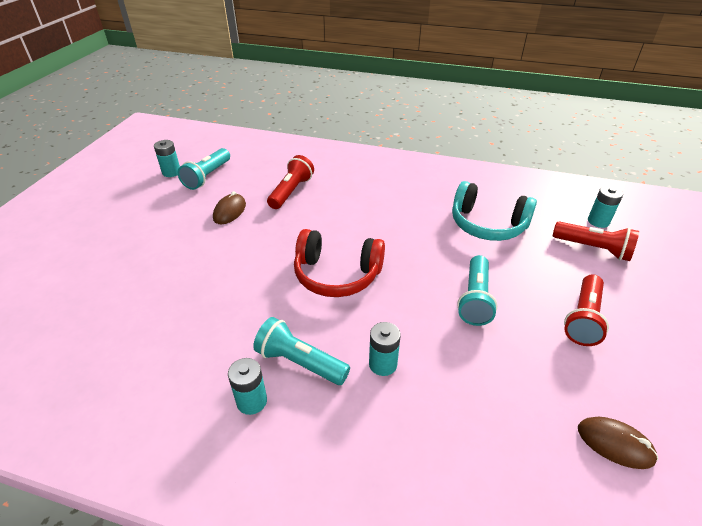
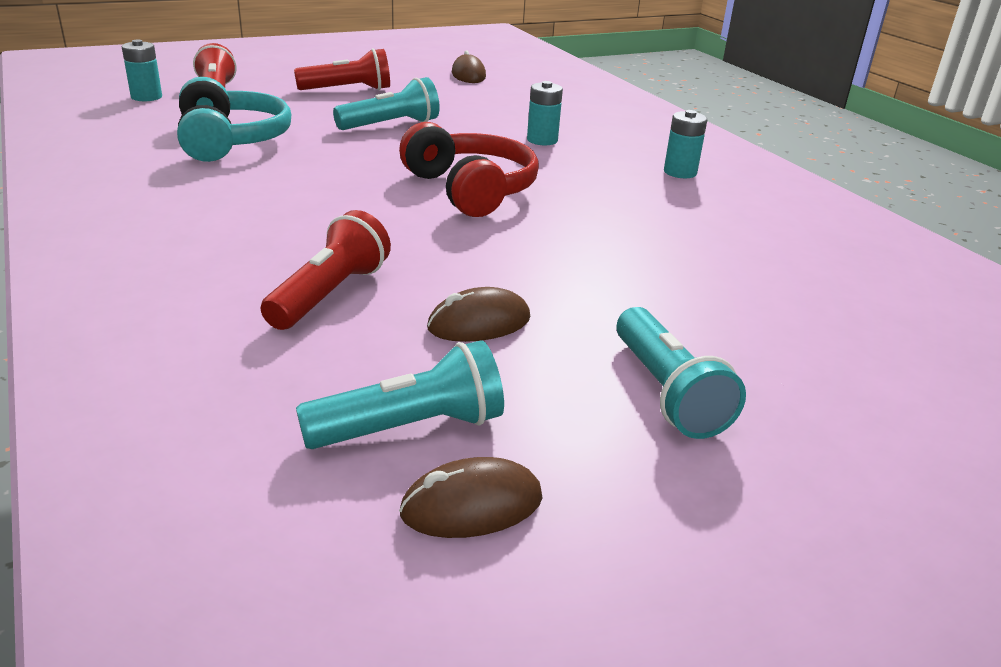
camera: 135 degrees left, 10 degrees down
turquoise battery [154,140,180,177] -> brown mouse [399,457,542,538]
turquoise flashlight [253,317,350,385] -> turquoise flashlight moved to [616,307,746,439]
red flashlight [267,155,314,209] -> red flashlight turned 135 degrees clockwise [261,210,391,330]

